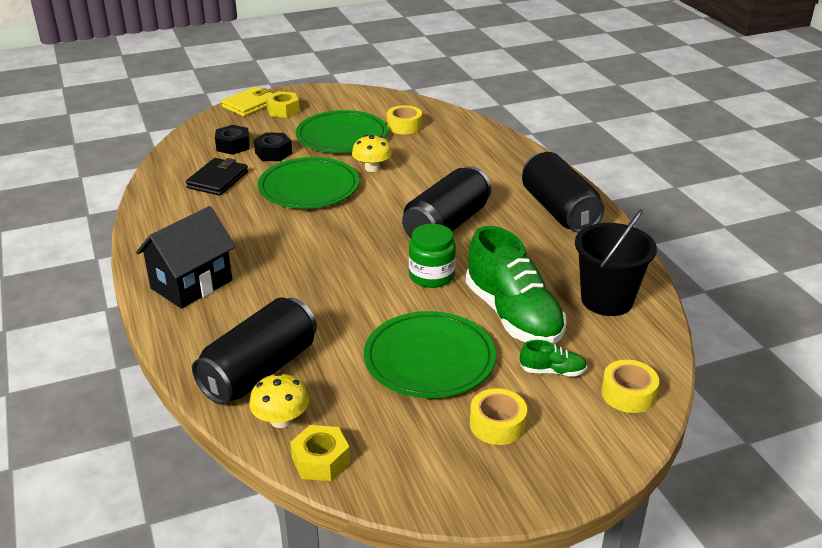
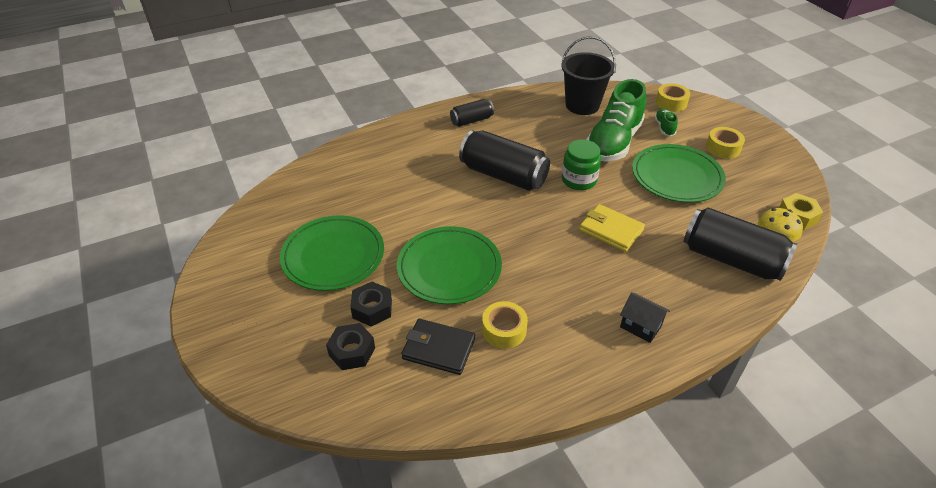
camera: 95 degrees left, 10 degrees up
black house [136,206,236,309] -> black house [620,292,670,343], size x0.55
yellow wallet [221,87,273,117] -> yellow wallet moved to [579,204,645,252]
yellow nut [266,91,300,118] -> none
yellow mushroom [352,135,392,172] -> none
yellow tape [387,105,422,134] -> yellow tape moved to [482,301,528,349]
green shoe [466,226,566,345] -> green shoe turned 150 degrees clockwise [586,79,646,161]
black can [522,152,604,233] -> black can [450,99,494,127], size x0.54

